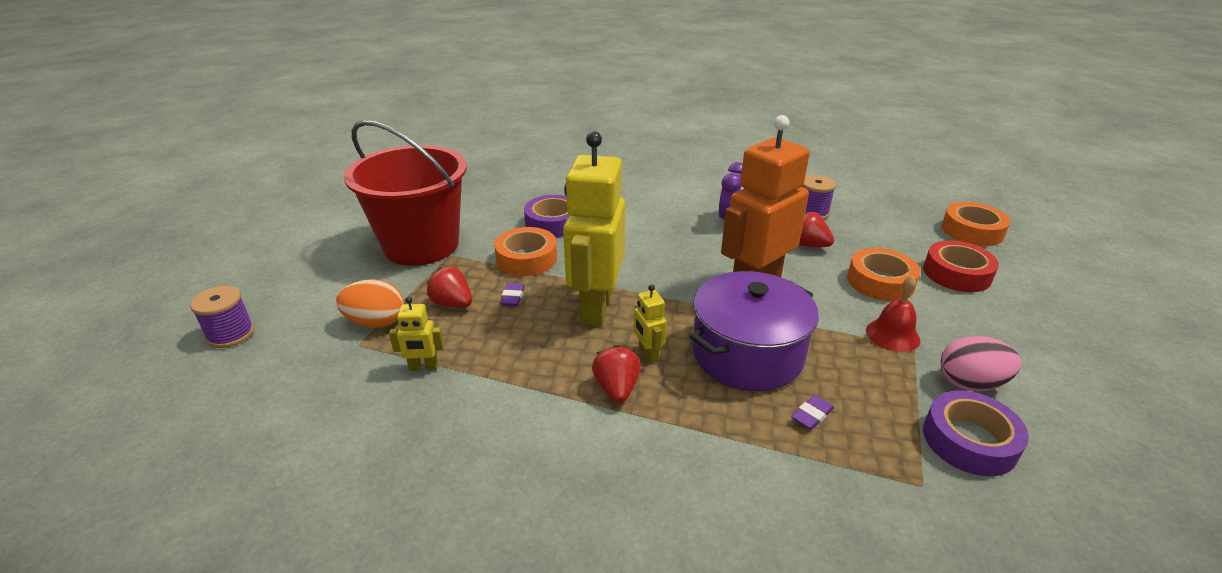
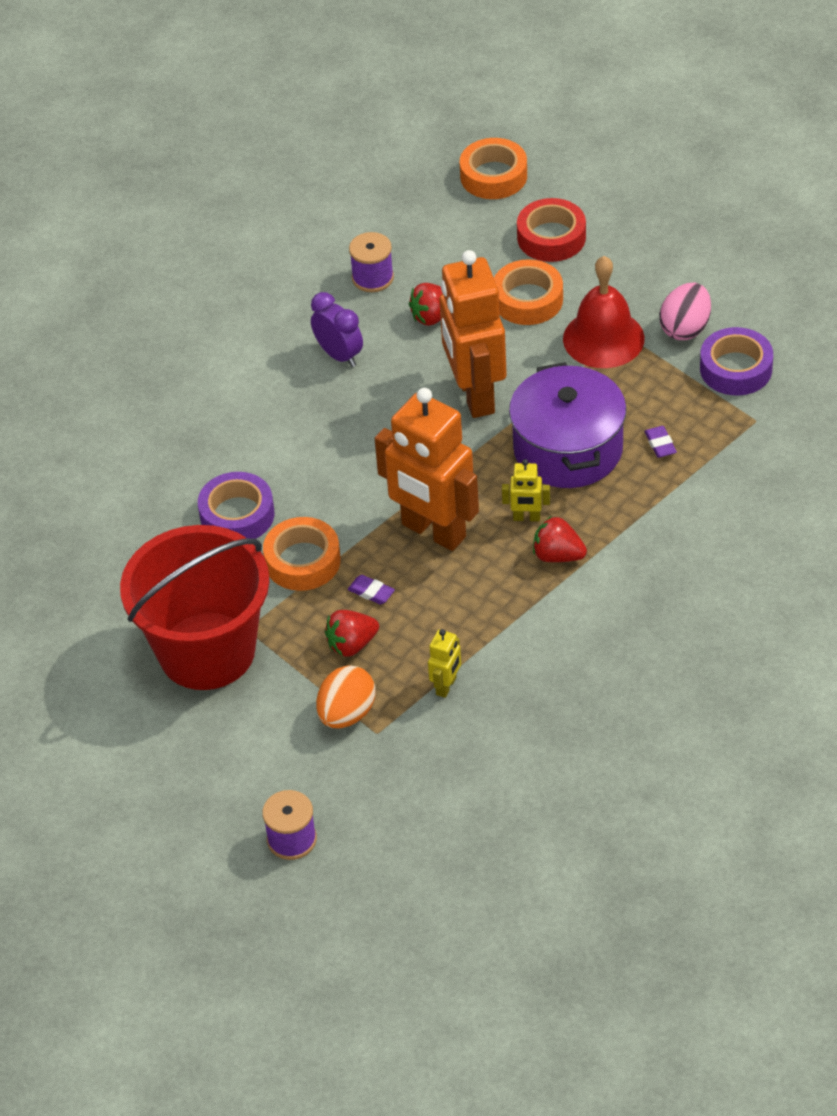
camera: 60 degrees left, 15 degrees up
yellow robot [563,131,625,327] -> orange robot [375,388,479,551]
red bell [866,276,920,352] -> red bell [563,256,645,368], size x1.60

